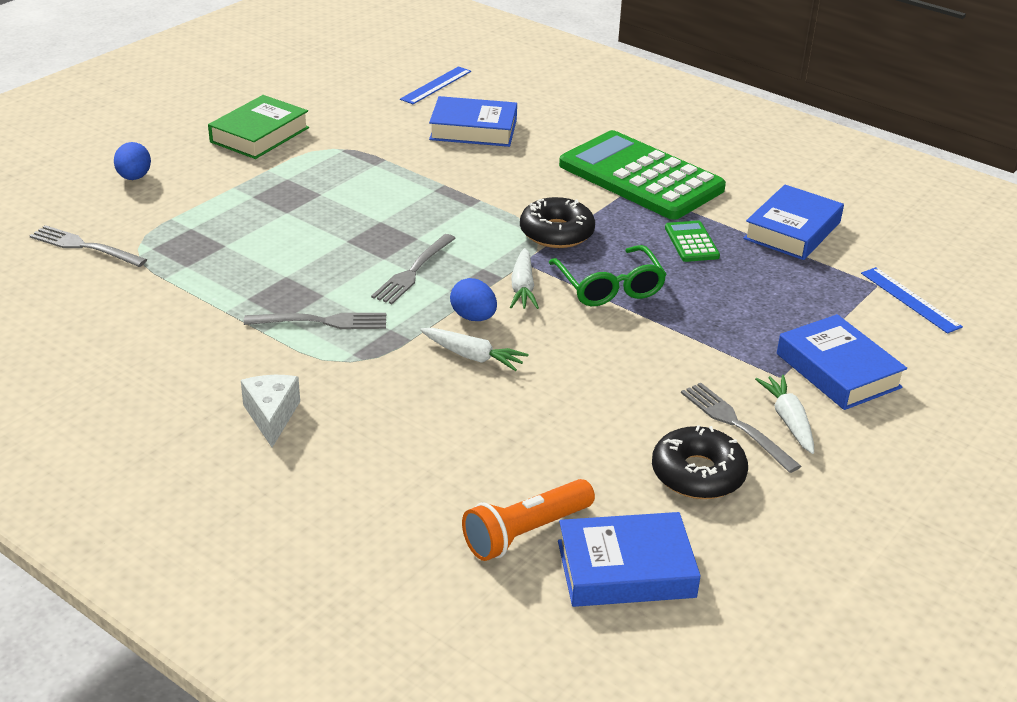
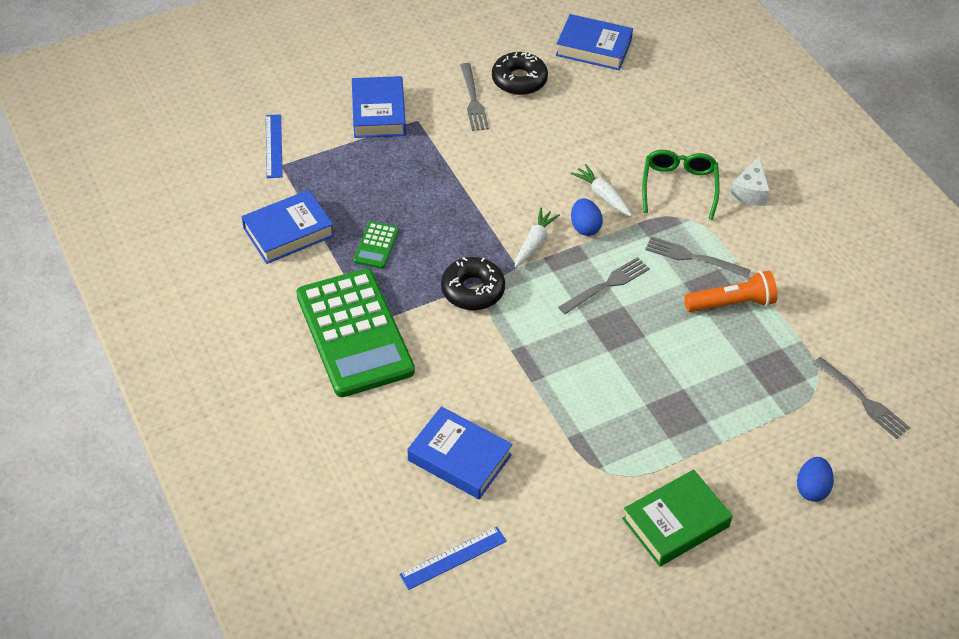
camera: 155 degrees left, 15 degrees up
orange flashlight [462,479,595,561] -> orange flashlight moved to [684,271,777,312]
green glasses [549,245,667,306] -> green glasses moved to [642,150,720,220]
white carrot [755,375,814,454] -> none

